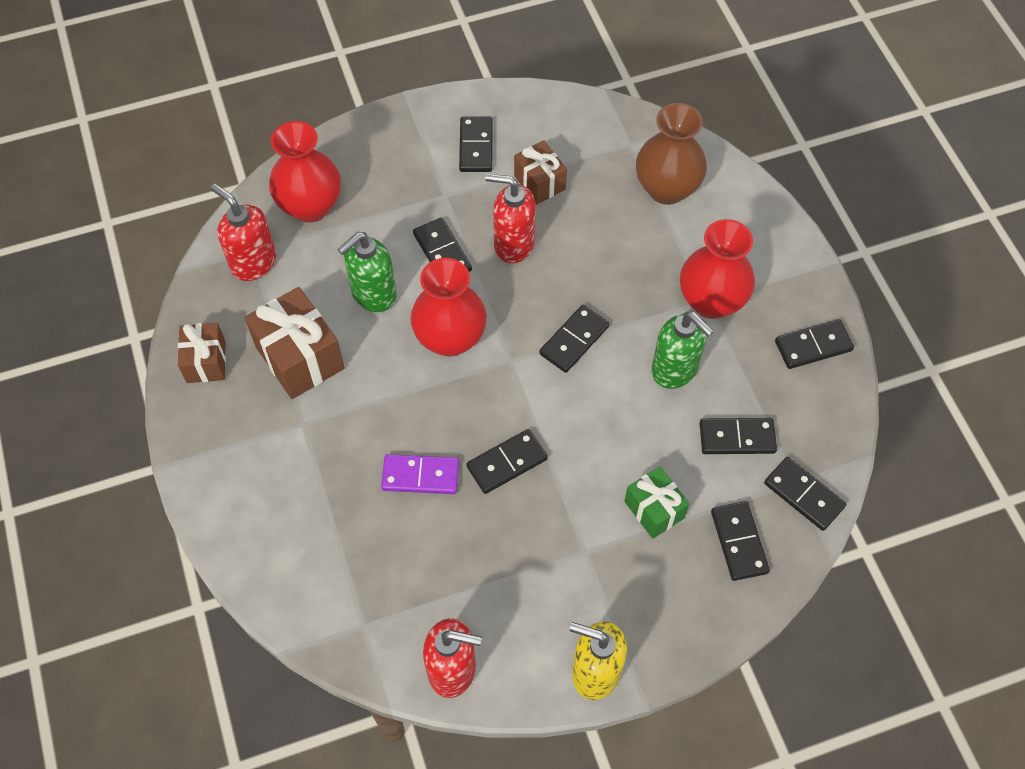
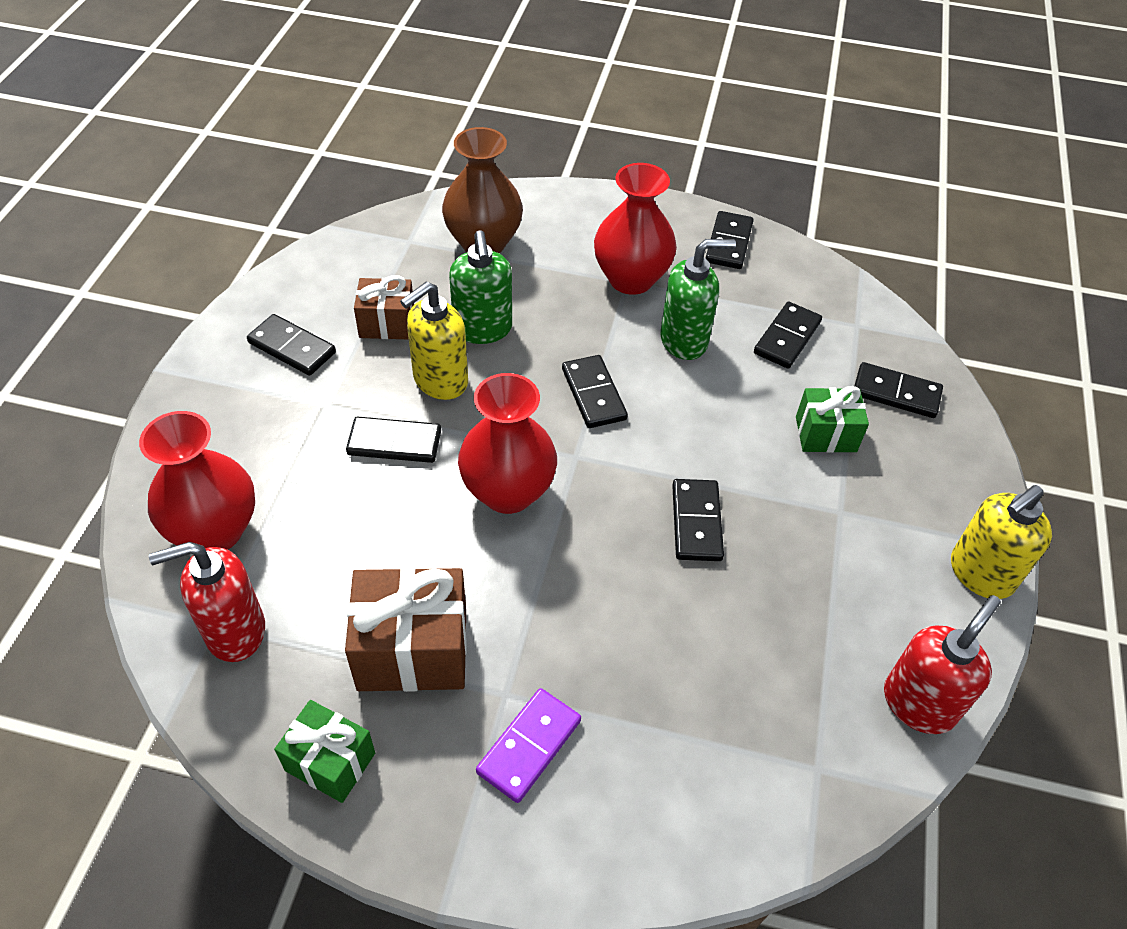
camera: 60 degrees left, 10 degrees down
brown gift [178,323,226,383] -> green gift [274,700,375,803]
green soap dispenser [338,232,397,312] -> green soap dispenser moved to [449,230,512,344]
purple domino [381,454,459,494] -> purple domino moved to [476,688,581,803]
red soap dispenser [485,174,536,263] -> yellow soap dispenser [400,282,468,400]
black domino [764,457,847,531] -> none

